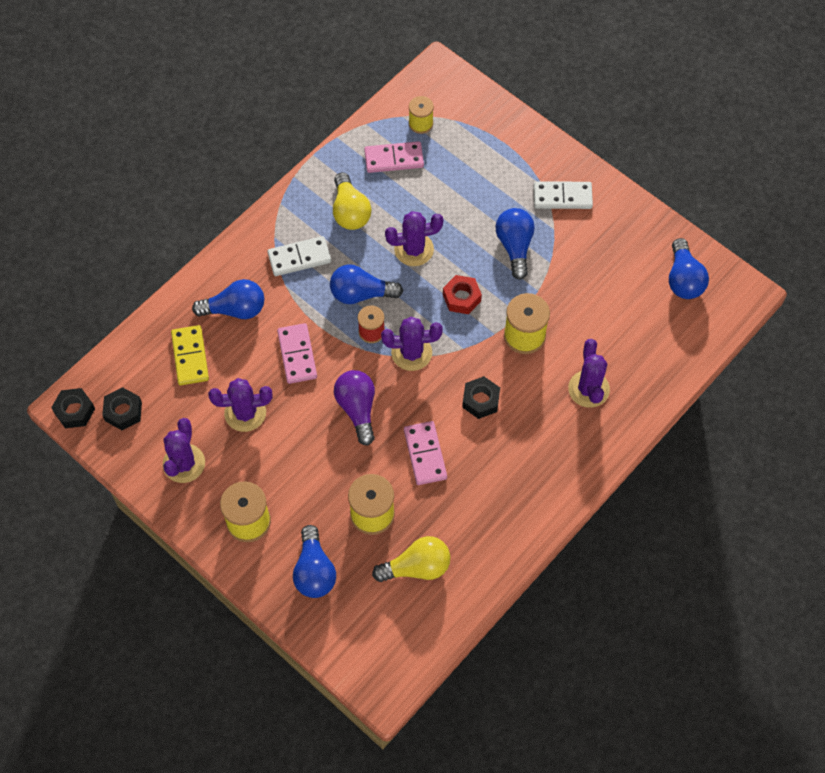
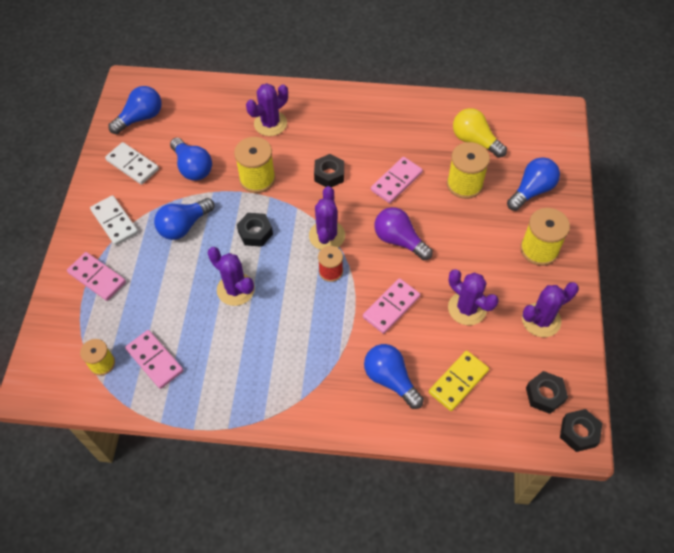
camera: 125 degrees left, 5 degrees down
white domino [267,236,331,276] -> white domino moved to [105,142,159,185]
blue light bulb [330,264,403,304] -> blue light bulb moved to [170,138,212,181]
yellow light bulb [333,172,371,230] -> none
purple light bulb [334,370,375,446] -> purple light bulb turned 90 degrees clockwise [374,207,433,260]
purple cactus [381,317,443,371] -> purple cactus turned 45 degrees clockwise [309,186,345,250]
red nut [443,275,482,314] -> black nut [237,213,273,247]
none -> pink domino [67,252,126,301]

